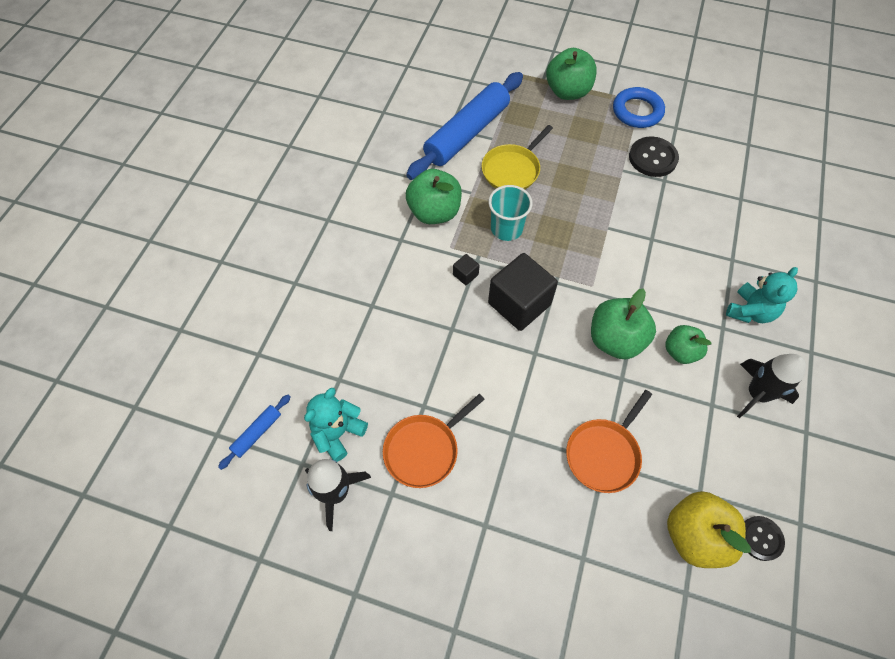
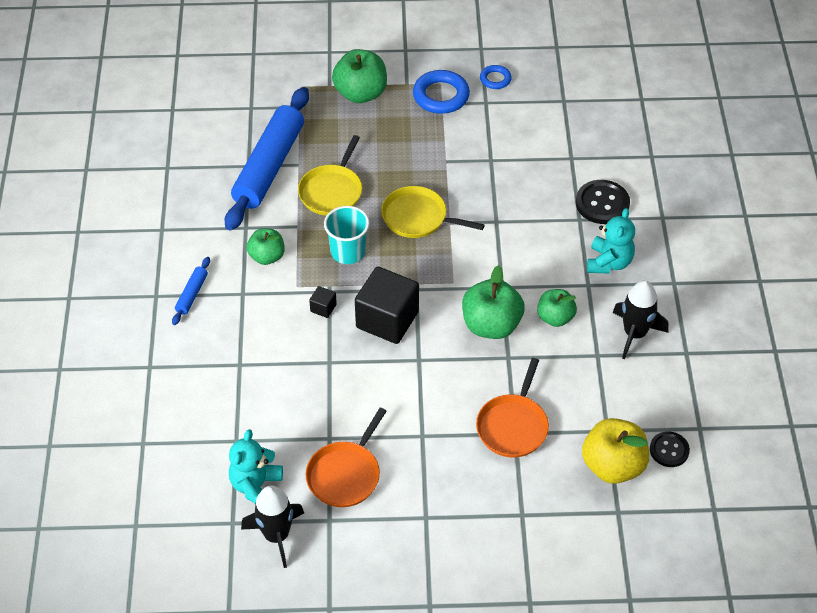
camera: 20 degrees left, 10 degrees down
blue rolling pin [218,395,290,470] -> blue rolling pin moved to [172,257,210,325]
green apple [406,169,462,224] -> green apple [247,228,285,265], size x0.63
black button [629,136,679,177] -> black button moved to [576,180,630,224]
none -> yellow pan [381,186,485,238]
none -> blue ring [480,65,512,89]

